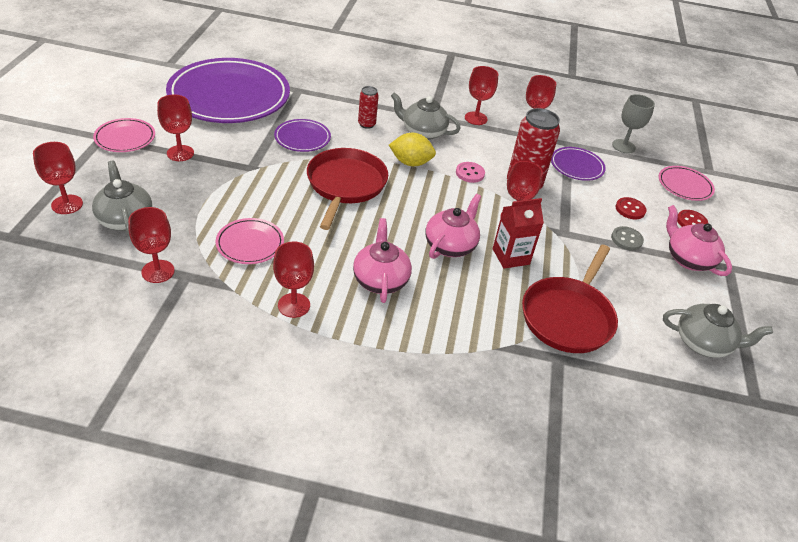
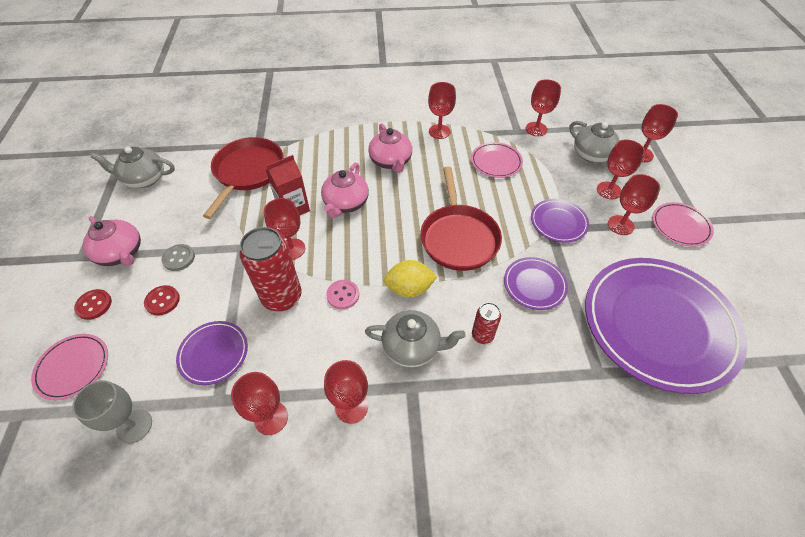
camera: 170 degrees right, 10 degrees up
none -> purple plate [531,199,589,243]
none -> red goblet [597,139,645,199]

